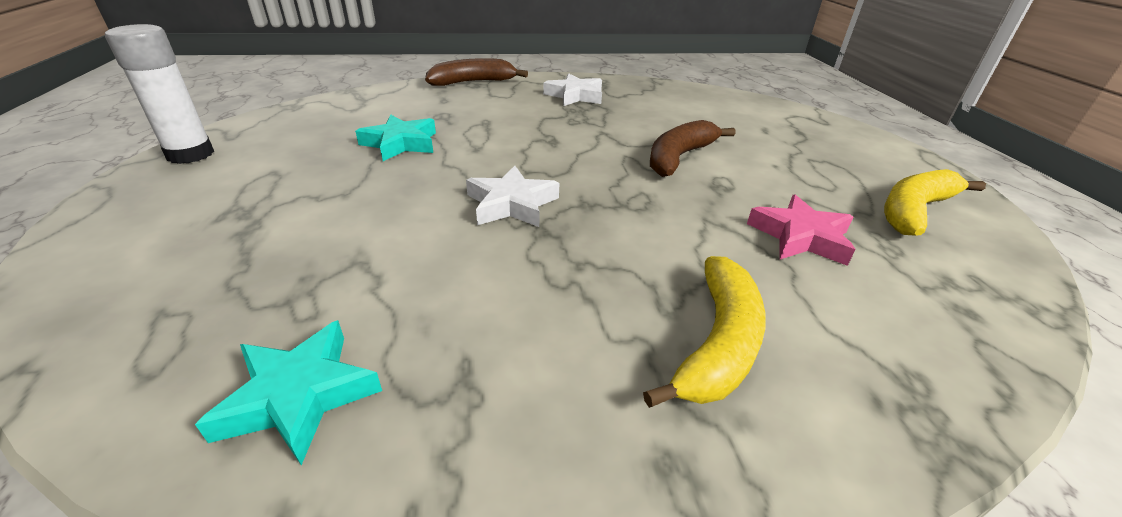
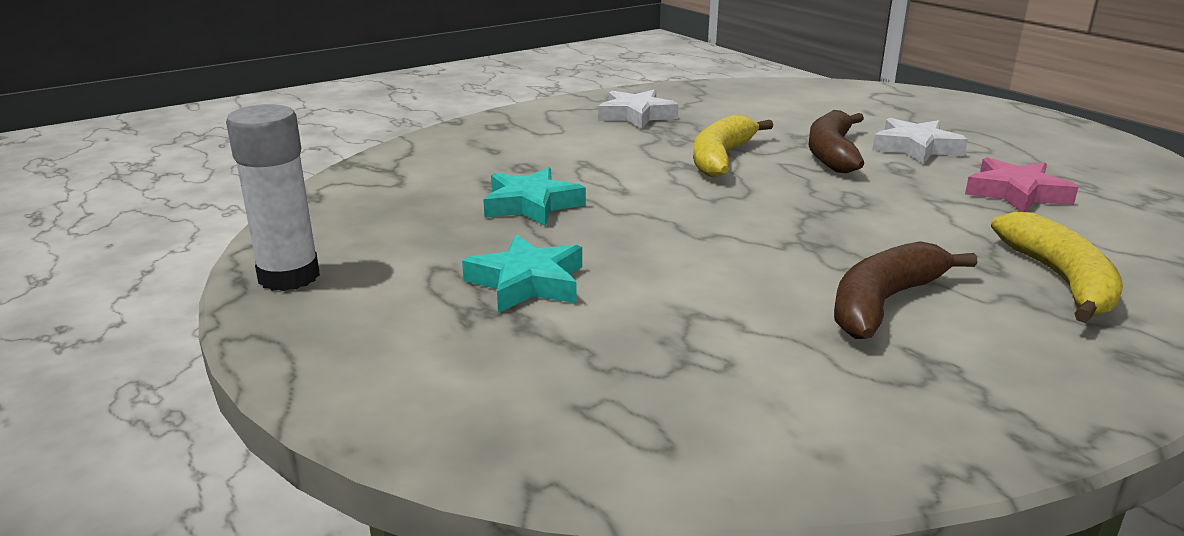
camera: 25 degrees left, 10 degrees down
turquoise star [195,320,382,465] -> turquoise star moved to [462,234,582,313]
brown banana [425,58,528,86] -> brown banana moved to [834,241,978,339]
white star [466,166,559,227] -> white star moved to [872,118,968,164]
yellow banana [884,169,986,236] -> yellow banana moved to [693,114,773,178]

